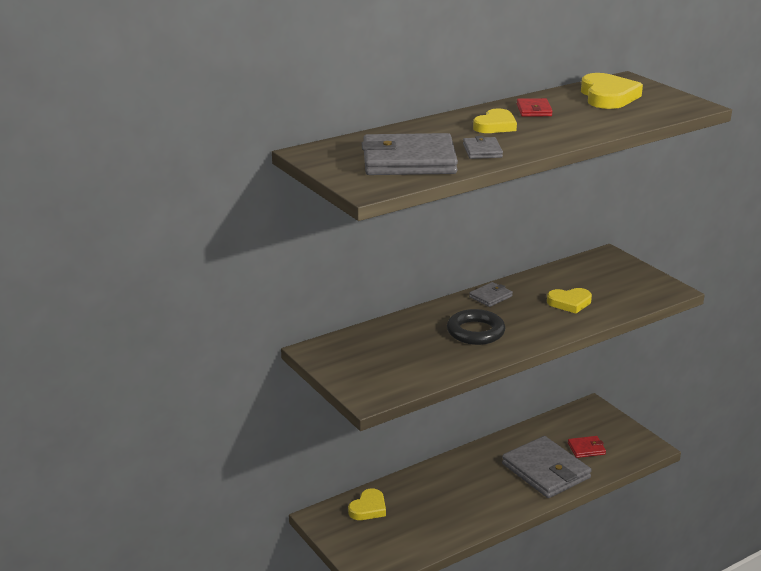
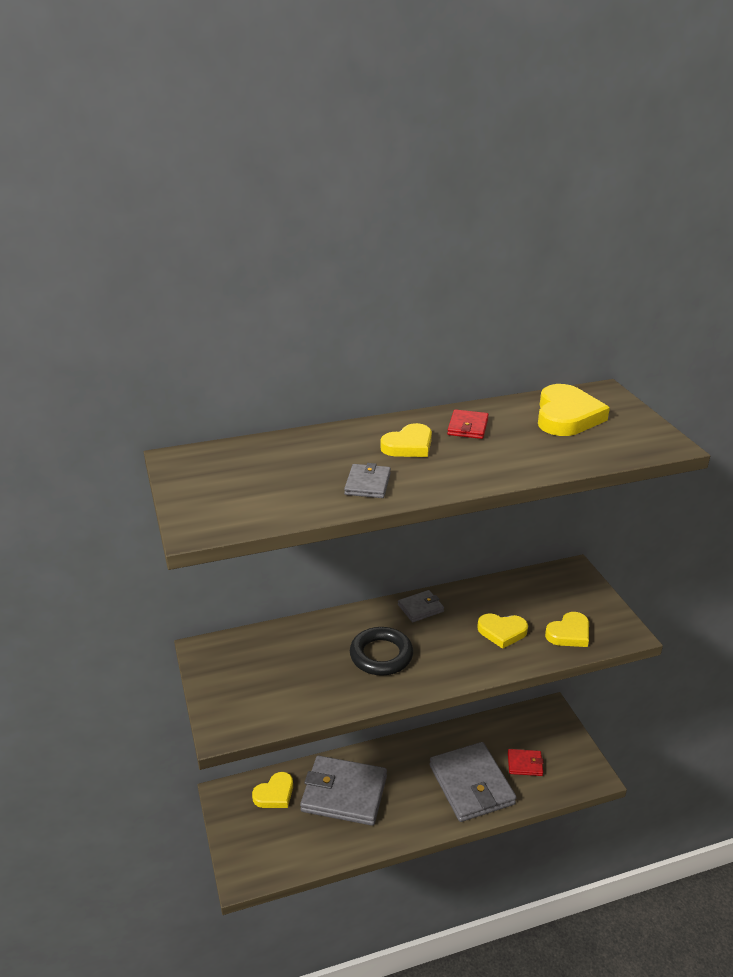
camera: 15 degrees right, 5 degrees up
grey wallet [362,133,458,175] -> grey wallet moved to [300,756,387,826]
none -> yellow heart [545,612,589,647]

